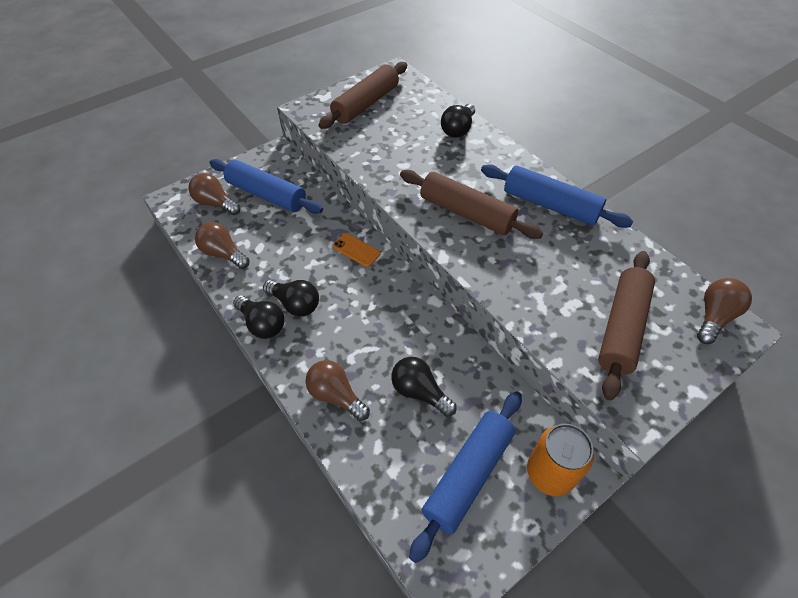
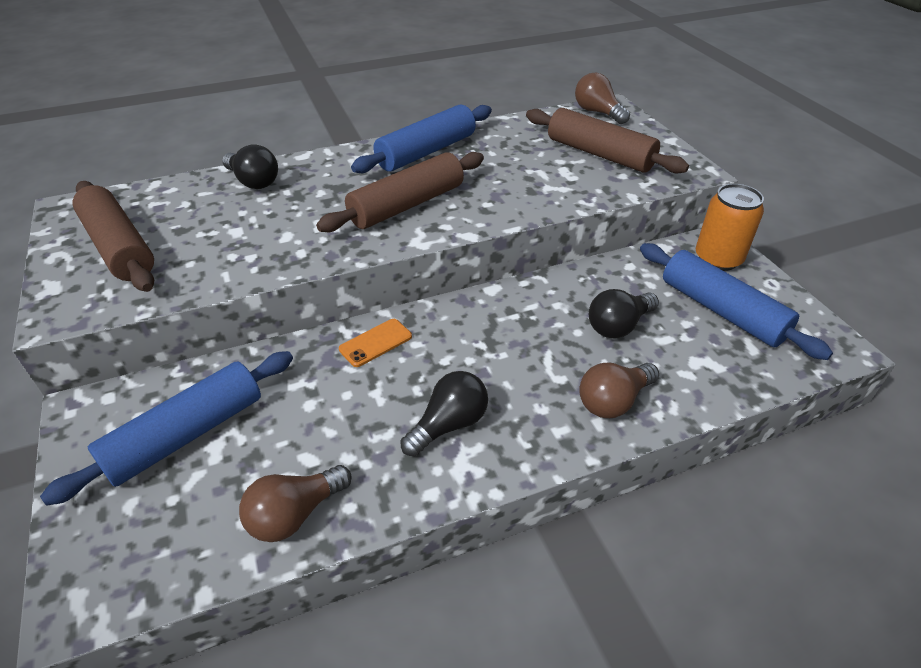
camera: 75 degrees left, 10 degrees down
brown light bulb [188,173,240,215] -> none
black light bulb [233,295,284,339] -> none

